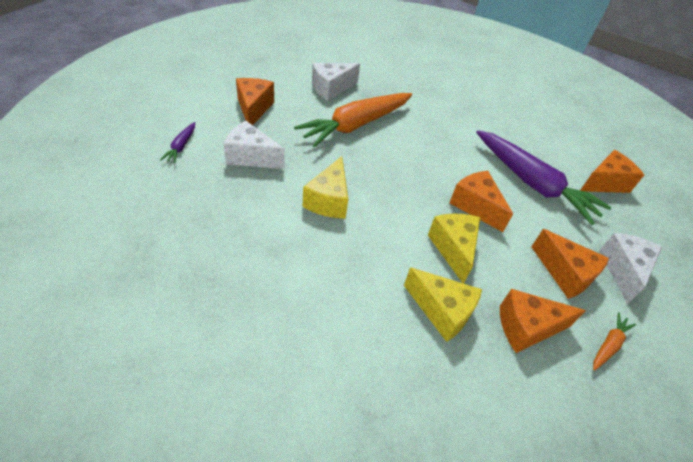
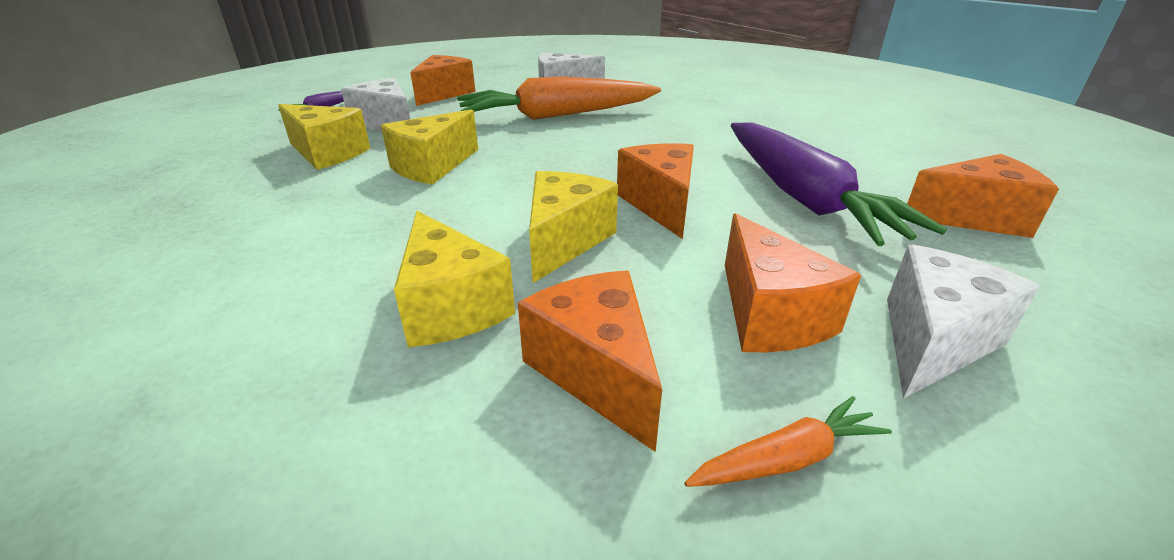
camera: 30 degrees right, 15 degrees down
orange cheese [500,289,586,353] -> orange cheese turned 45 degrees clockwise [518,270,662,452]
none -> yellow cheese [278,104,370,170]

